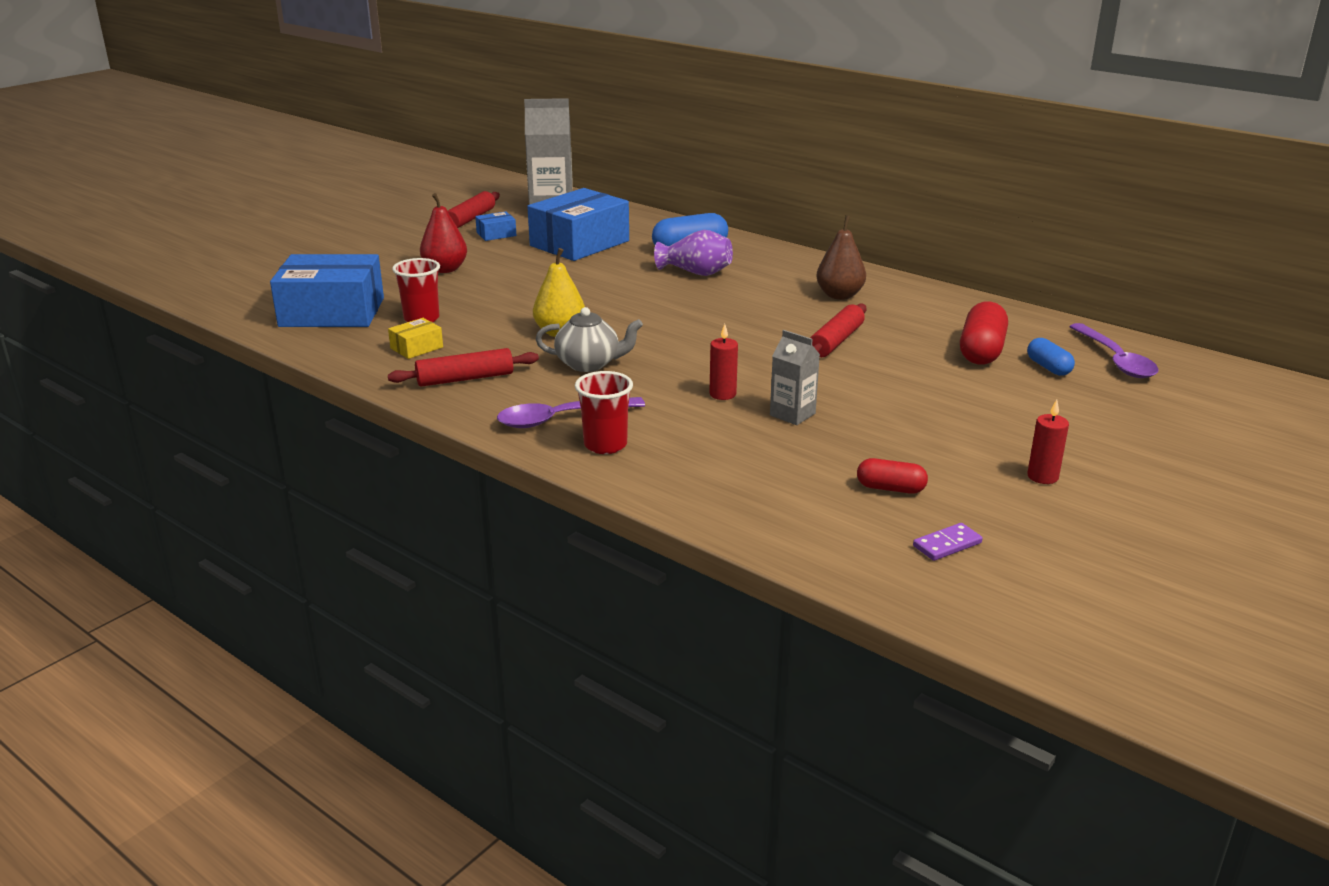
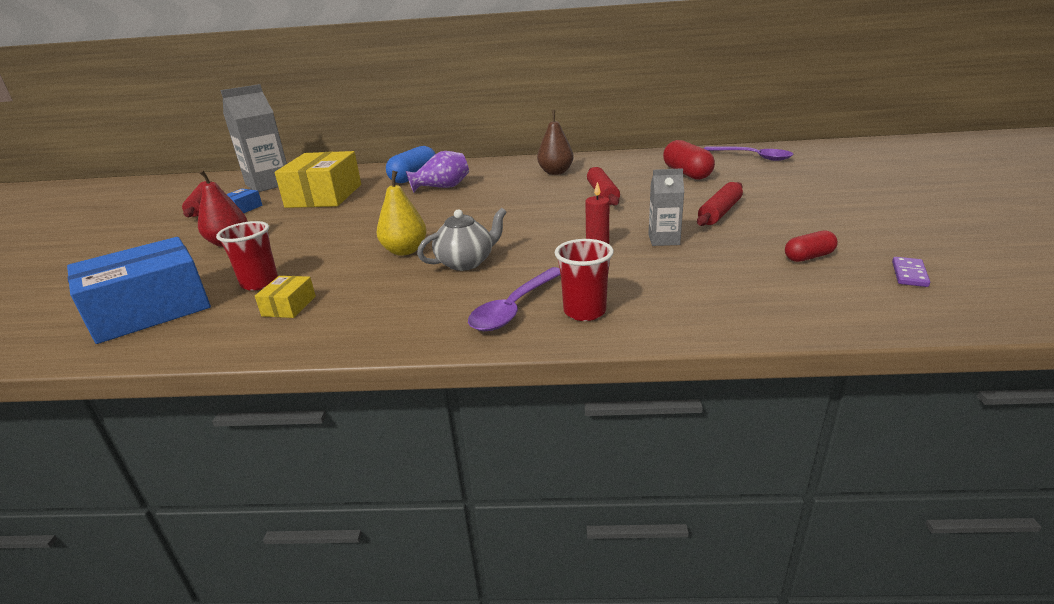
camera: 35 degrees left, 0 degrees up
red rolling pin [388,348,539,387] -> red rolling pin moved to [697,182,743,226]
blue box [527,188,629,261] -> yellow box [275,151,361,208]
blue capsule [1027,338,1075,376] -> none
red candle [1027,399,1069,484] -> none

